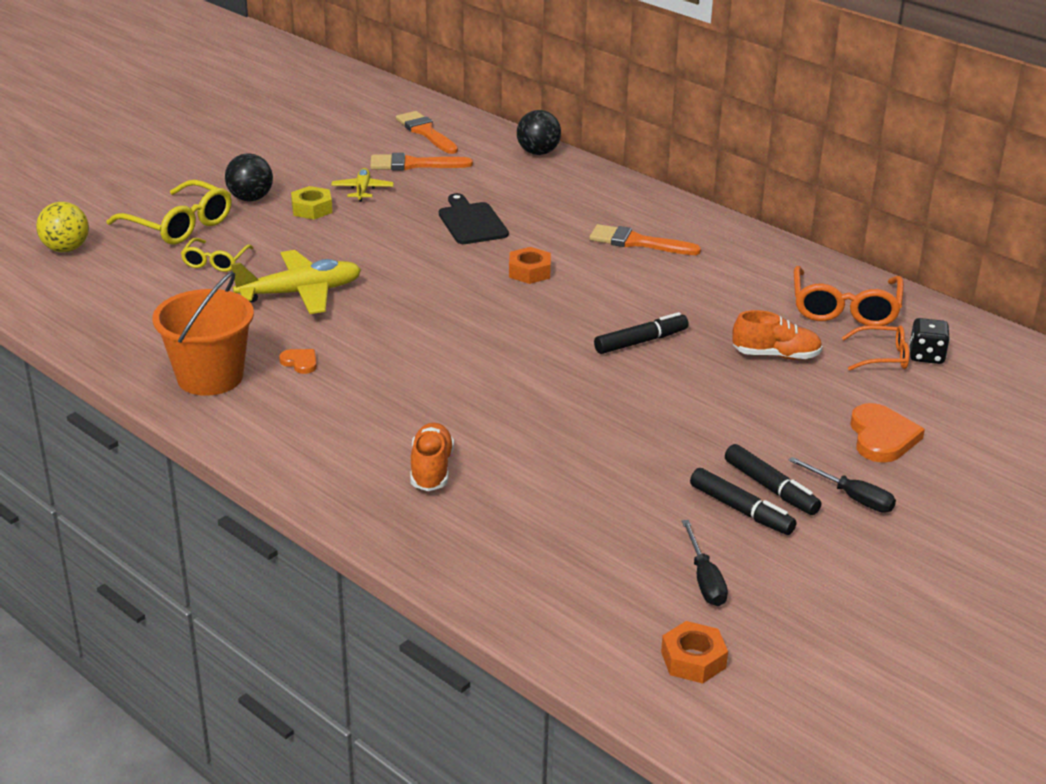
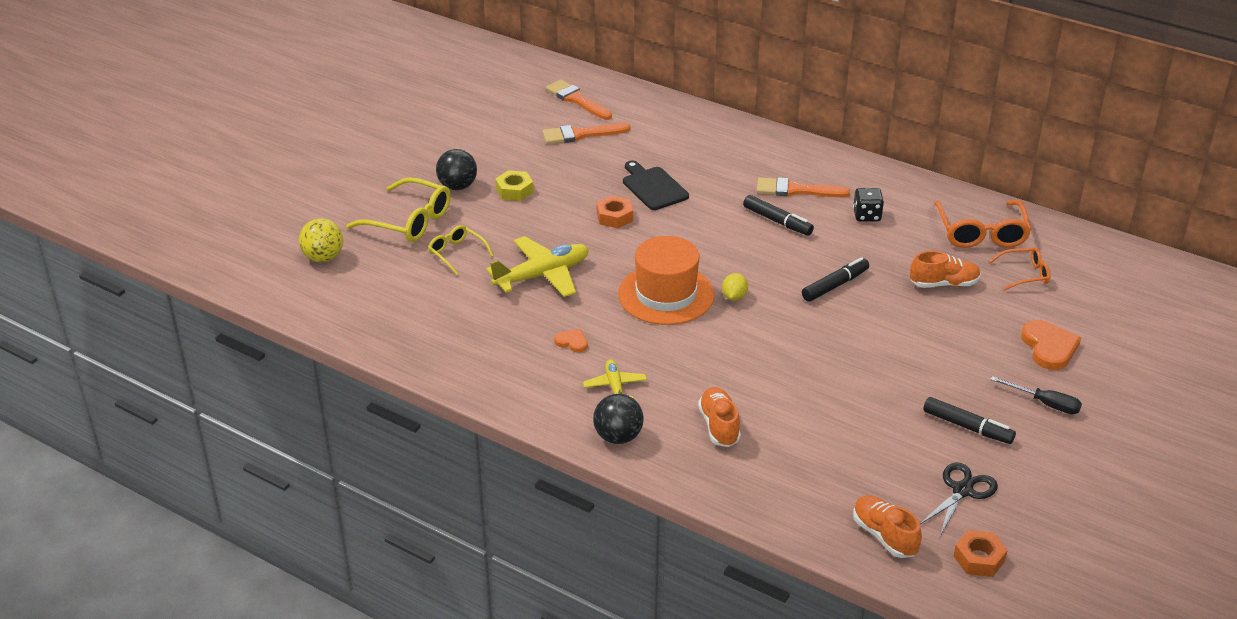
camera: 10 degrees left, 5 degrees up
orange bucket [152,272,254,396] -> none
yellow glasses [181,238,253,272] -> yellow glasses turned 135 degrees clockwise [428,225,493,275]
yellow plane [331,168,394,202] -> yellow plane moved to [583,359,647,398]
orange nut [509,247,551,284] -> orange nut moved to [597,195,633,228]
black ball [517,110,561,155] -> black ball moved to [593,394,644,444]
black screwdriver [682,520,728,606] -> black scissors [920,462,998,536]
black marker [725,444,821,515] -> black marker moved to [743,195,814,236]
black dice [909,318,950,364] -> black dice moved to [853,188,884,221]
none -> orange hat [618,236,714,325]
none -> yellow lemon [722,273,748,301]
none -> orange shoe [853,495,922,558]

